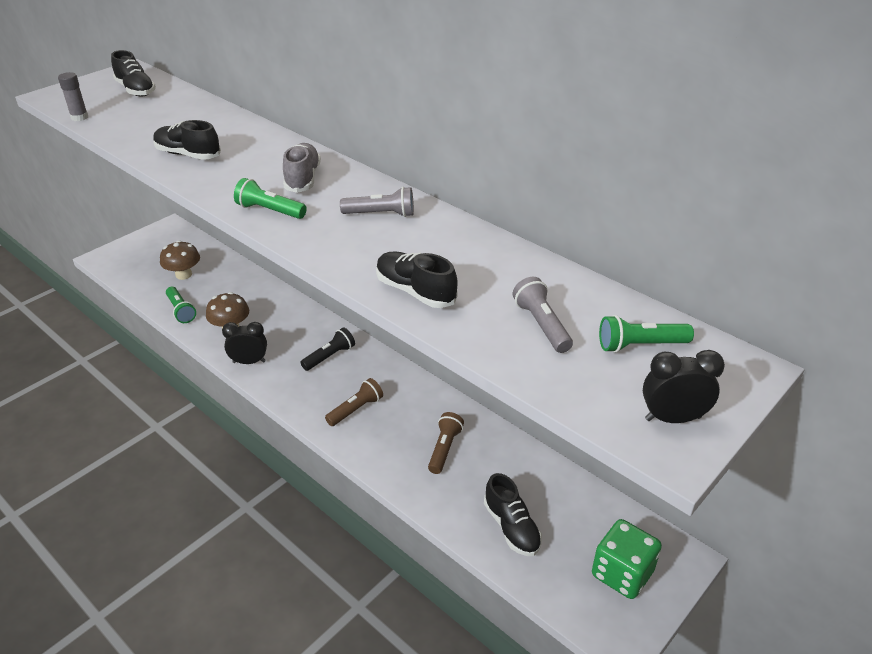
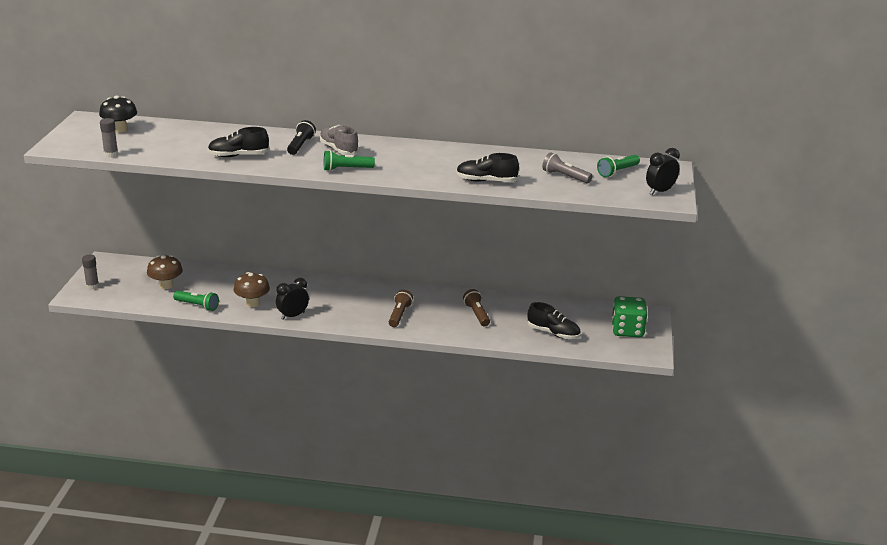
camera: 35 degrees left, 10 degrees down
black shoe [111,50,156,97] -> black mushroom [99,95,137,133]
black flashlight [300,328,355,371] -> black flashlight moved to [287,120,316,155]
grey flashlight [340,187,414,217] -> none
none -> grey glue stick [82,255,99,290]

